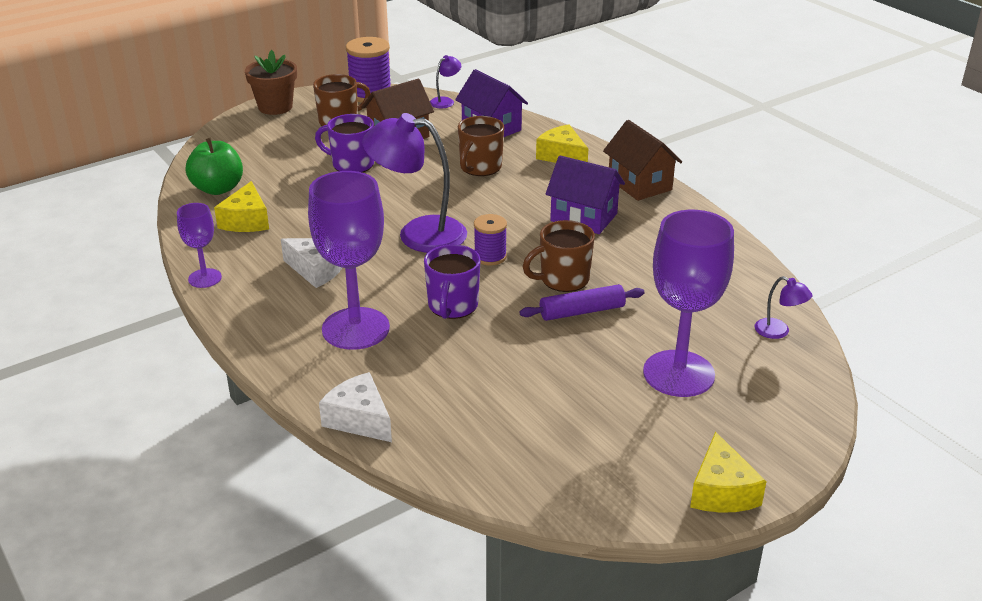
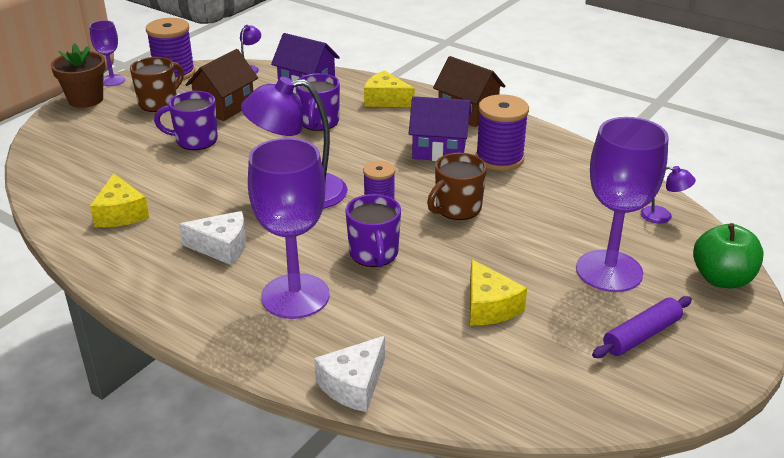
camera: 20 degrees left, 0 degrees up
purple goblet [177,203,222,288] -> purple goblet moved to [89,20,125,86]
green apple [186,138,243,195] -> green apple moved to [693,223,764,289]
white cheese [319,372,392,442] -> white cheese turned 75 degrees counterclockwise [314,336,385,412]
brown mug [458,116,504,176] -> purple mug [296,73,340,131]
purple rolling pin [519,284,645,321] -> purple rolling pin moved to [592,296,692,358]
yellow cheese [690,431,767,513] -> yellow cheese moved to [470,259,527,325]
none -> purple spool [476,94,529,171]

